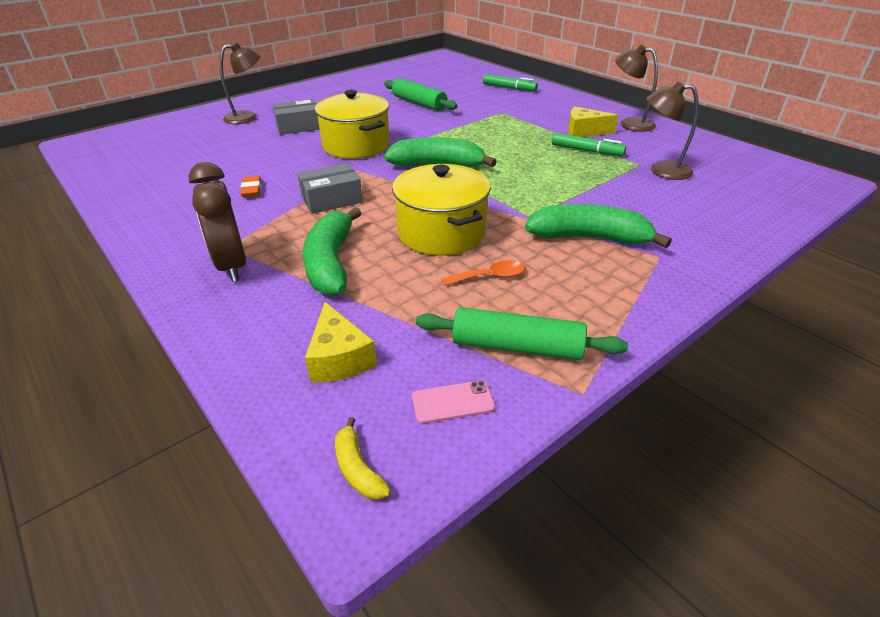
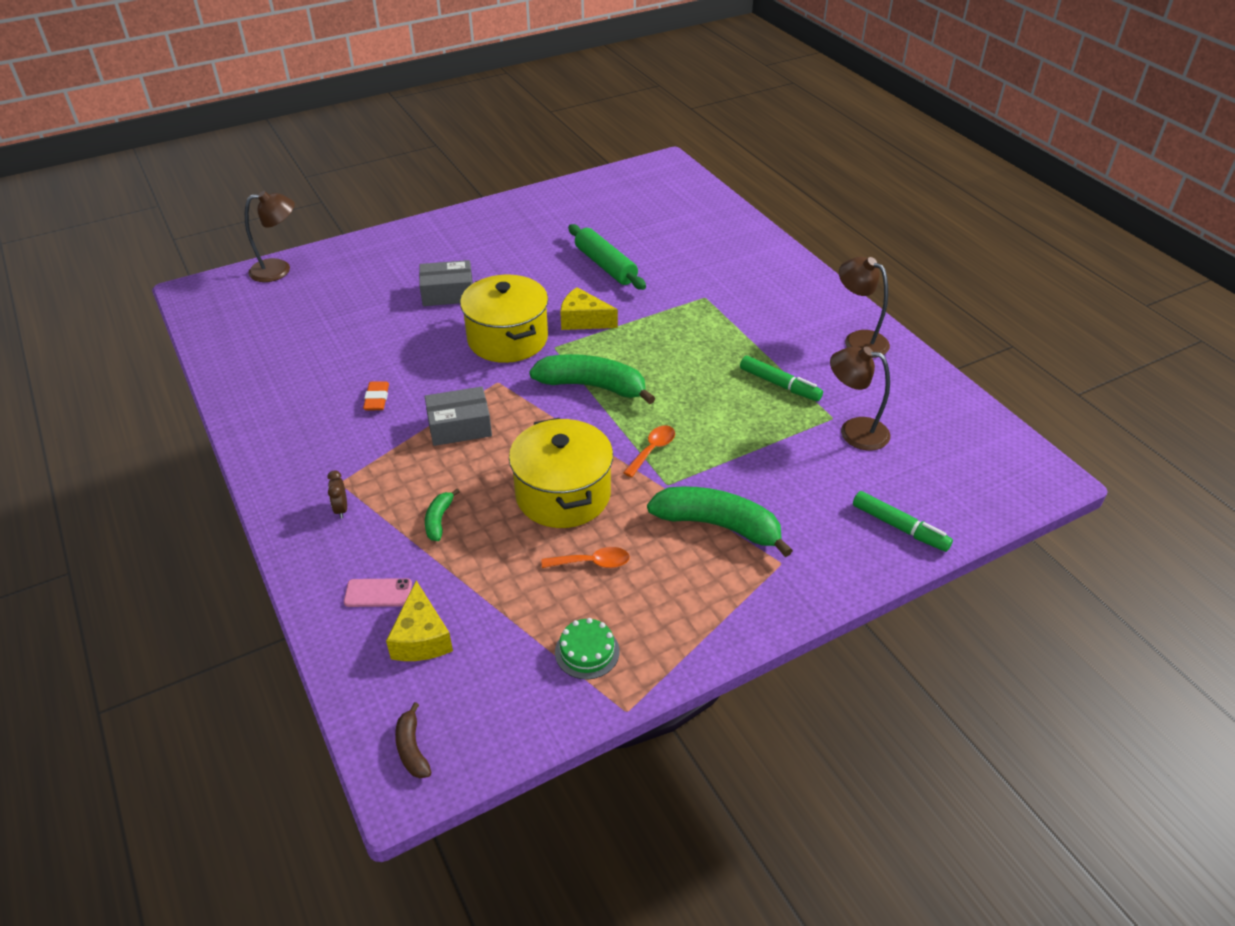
camera: 10 degrees right, 5 degrees up
brown clock [189,162,246,282] -> brown clock [328,470,347,519], size x0.42
brown lamp [220,42,261,124] -> brown lamp moved to [245,191,295,282]
green banana [303,207,361,296] -> green banana [425,489,460,541], size x0.47
yellow banana [335,417,391,500] -> brown banana [395,702,431,778]
pink phone [412,380,495,424] -> pink phone moved to [344,578,412,607]
green rolling pin [416,307,628,360] -> green cake [555,618,620,679]
green marker [483,74,538,91] -> green marker moved to [853,491,953,552]
yellow cheese [568,107,618,137] -> yellow cheese moved to [560,287,618,330]
none -> orange spoon [623,425,675,477]

